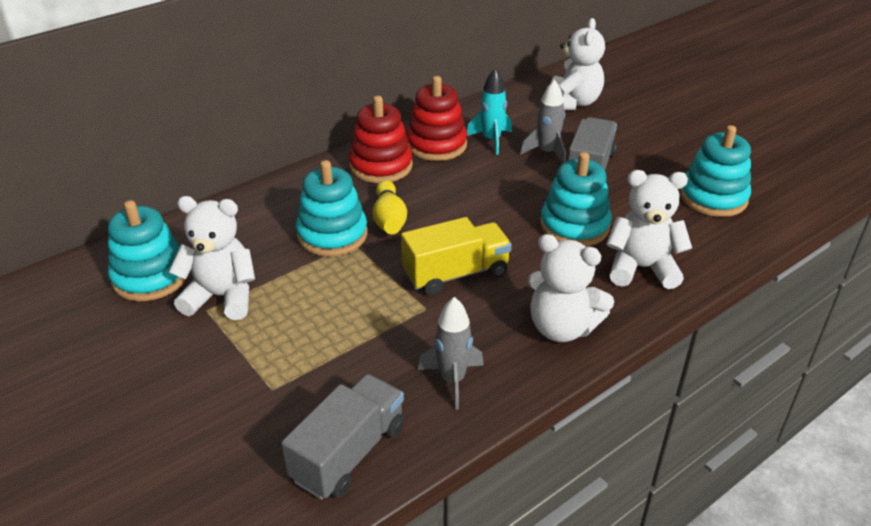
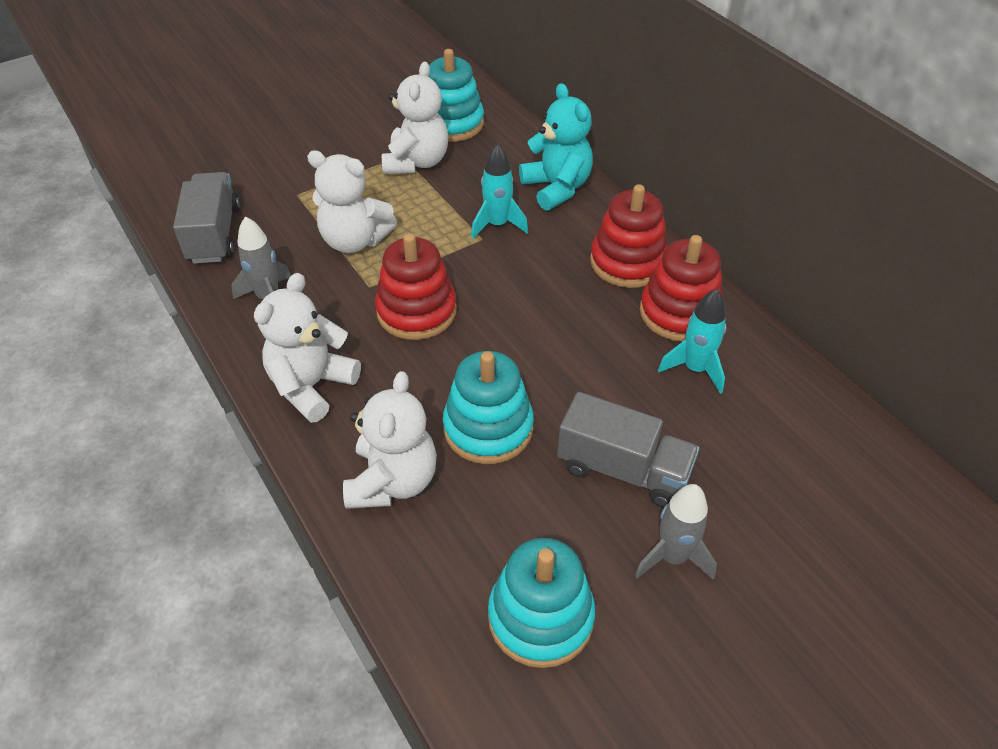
camera: 95 degrees right, 10 degrees up
grey truck [281,374,404,500] -> grey truck turned 135 degrees counterclockwise [173,172,240,264]
turquoise stacking toy [296,160,367,256] -> turquoise rocket [471,144,528,239]
yellow bowling pin [373,180,407,234] -> none
yellow truck [401,217,512,296] -> red stacking toy [375,233,457,340]
grey rocket [520,79,566,164] -> grey rocket moved to [635,484,717,580]
white teddy bear [551,18,605,110] -> white teddy bear moved to [307,150,397,253]
none -> turquoise teddy bear [519,83,593,211]

